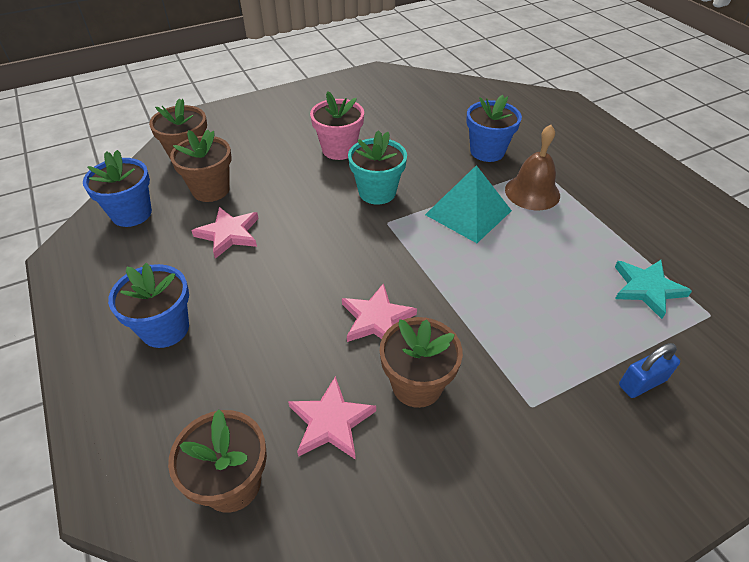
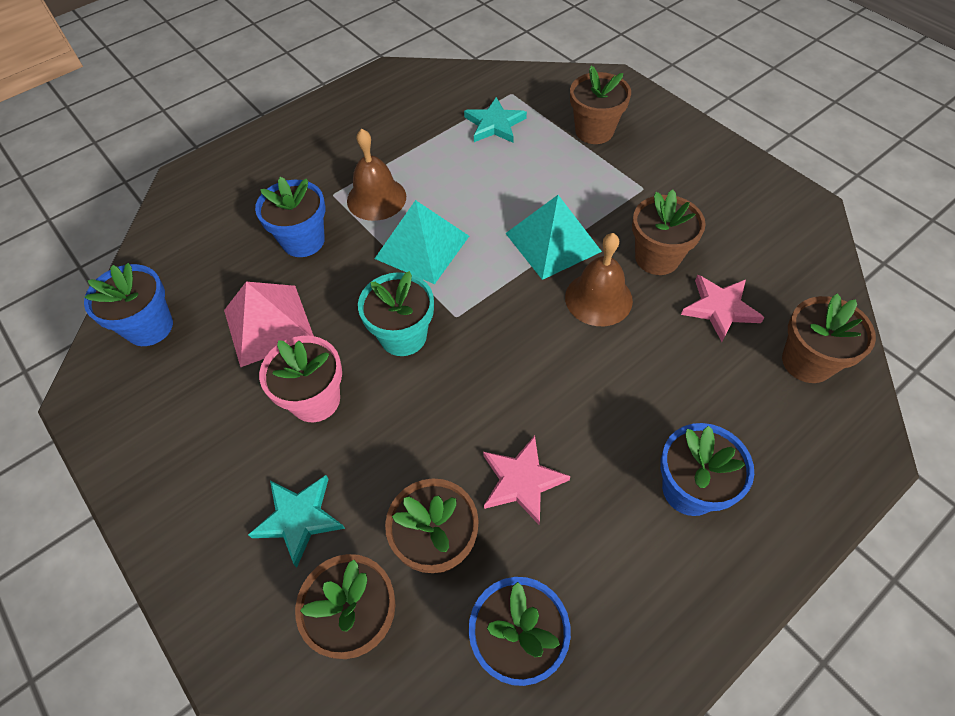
camera: 100 degrees left, 10 degrees up
pink star [342,283,417,342] -> brown bell [565,233,633,326]
blue padlock [619,343,680,398] -> brown flower pot [570,66,631,144]
none -> blue flower pot [84,263,173,346]
none -> pink pyramid [224,282,314,367]
none -> turquoise star [248,475,345,567]
none -> turquoise pyramid [505,195,602,280]

